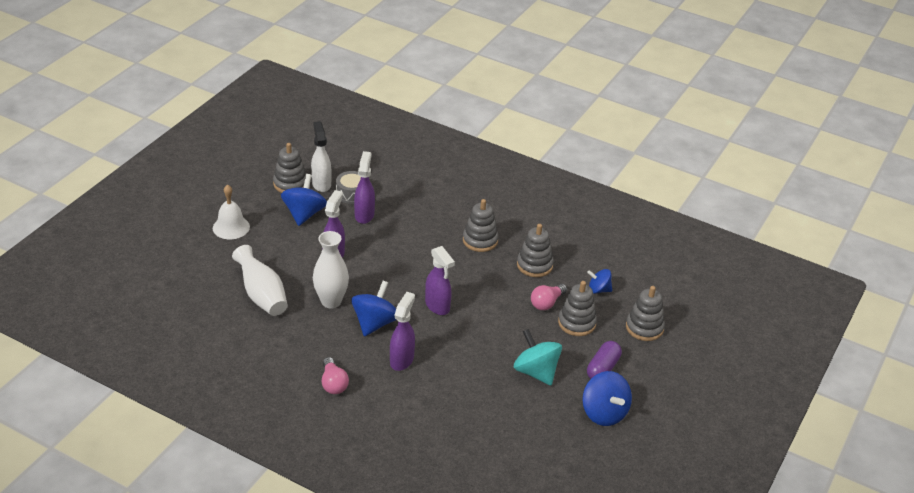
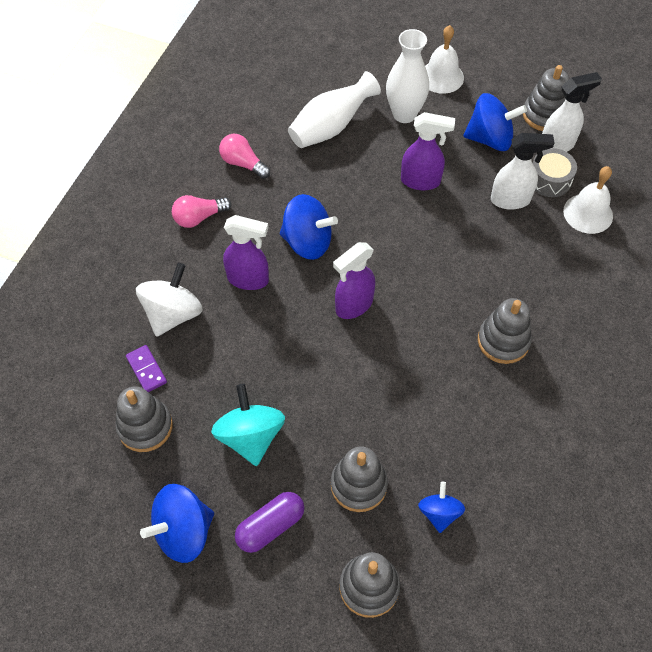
camera: 85 degrees right, 20 degrees up
white vase [313,231,349,309] -> white vase moved to [386,29,429,123]
purple spray bottle [354,151,375,224] -> white spray bottle [491,133,555,210]
turquoise spinning top [514,329,562,385] -> turquoise spinning top turned 60 degrees counterclockwise [211,384,285,466]
grey stacking toy [517,224,554,277] -> grey stacking toy moved to [116,386,173,452]
pink light bulb [531,284,567,310] -> pink light bulb moved to [219,134,270,179]
purple capsule [587,341,622,379] -> purple capsule turned 60 degrees counterclockwise [235,492,304,553]
none -> purple domino [126,345,167,392]
none -> white spinning top [136,263,203,337]
none -> white bell [563,166,613,234]

